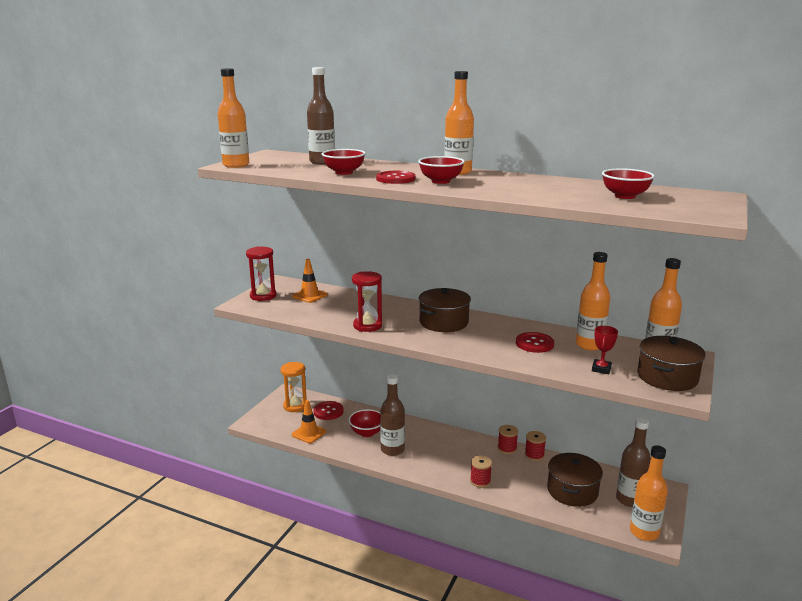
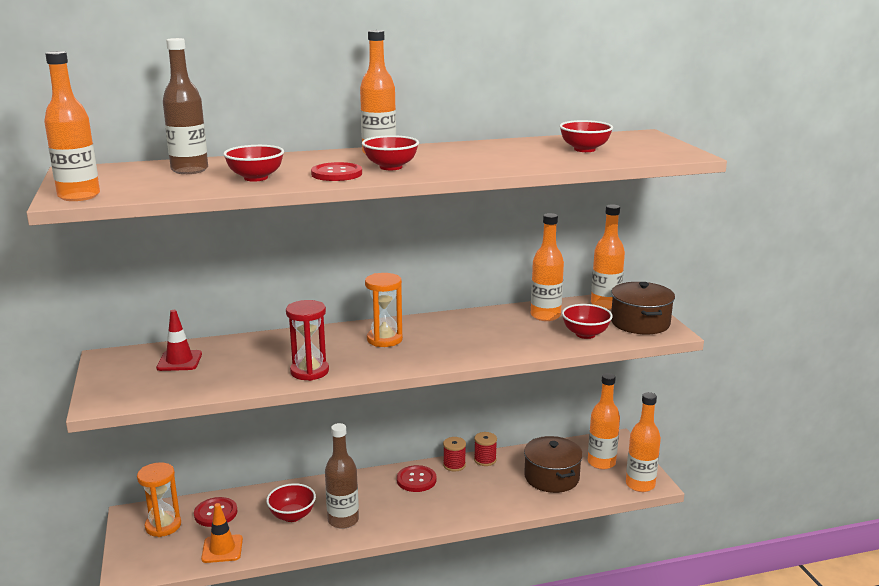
camera: 40 degrees left, 0 degrees up
red hourglass [246,247,276,301] -> none
orange traffic cone [292,259,328,303] -> red traffic cone [156,310,202,371]
brown pot [419,288,471,332] -> orange hourglass [365,273,403,347]
red spool [470,456,492,488] -> none
red button [516,332,554,353] -> red button moved to [397,465,436,492]
red trophy [592,326,618,374] -> red bowl [562,304,613,339]
brown bottle [616,417,651,507] -> orange bottle [588,373,620,469]

